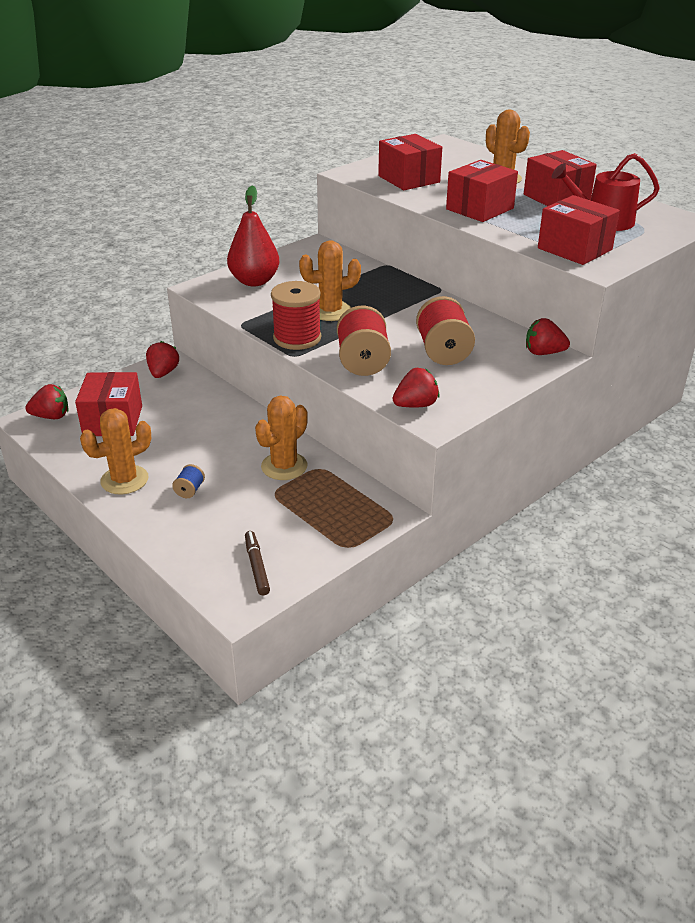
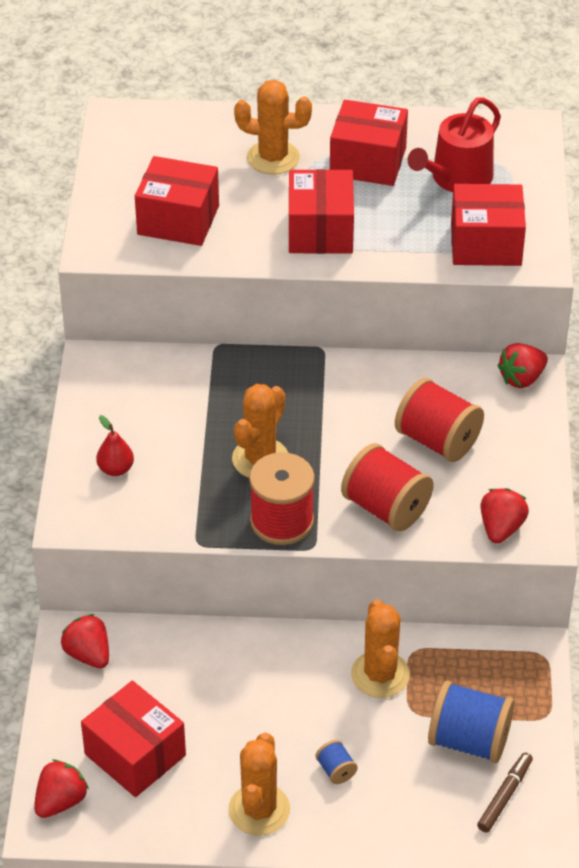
camera: 45 degrees left, 10 degrees up
red pear [227,185,279,286] -> red pear [96,415,134,476], size x0.50
brown marker [245,531,270,595] -> brown marker turned 90 degrees clockwise [477,753,533,832]
none -> blue spool [428,681,514,763]

